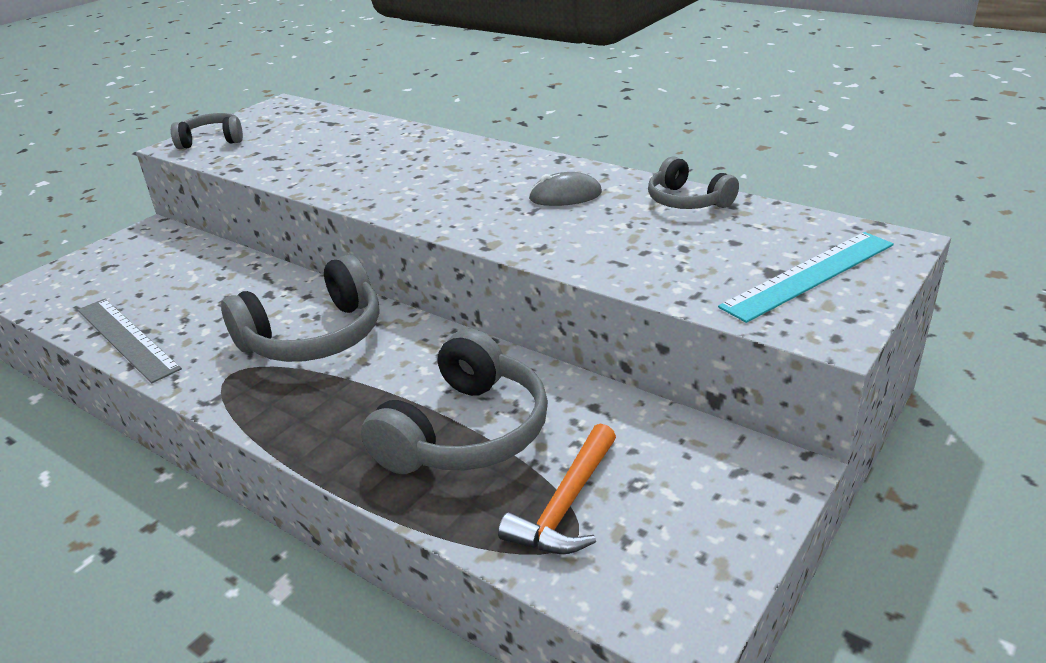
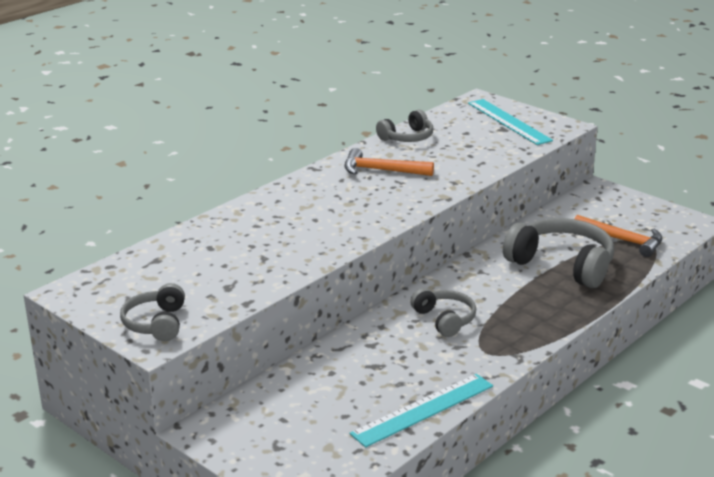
camera: 85 degrees left, 5 degrees down
grey ruler [78,299,182,383] -> turquoise ruler [350,374,493,447]
grey headphones [221,255,379,362] -> grey headphones [410,288,476,337], size x0.57
grey mouse [529,172,602,206] -> orange hammer [344,148,434,176]

